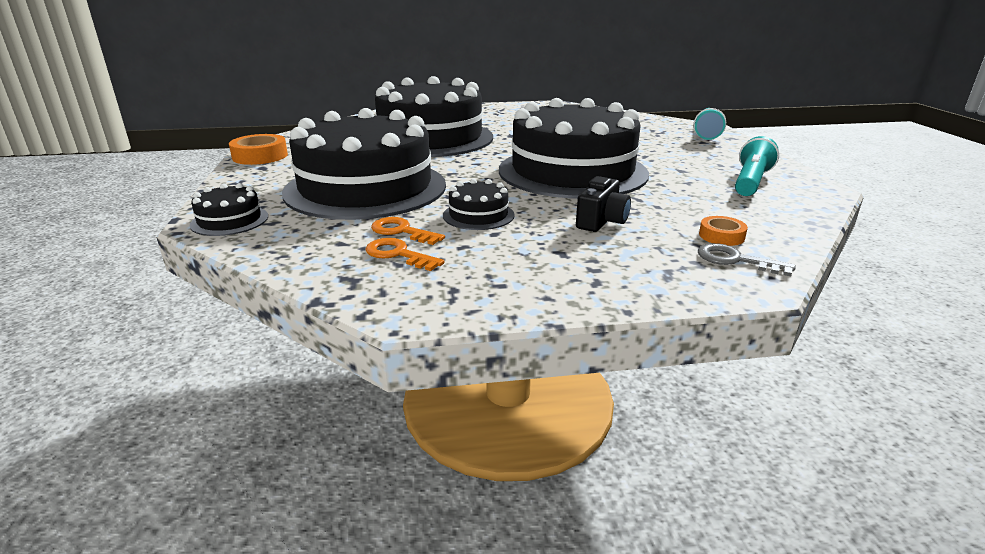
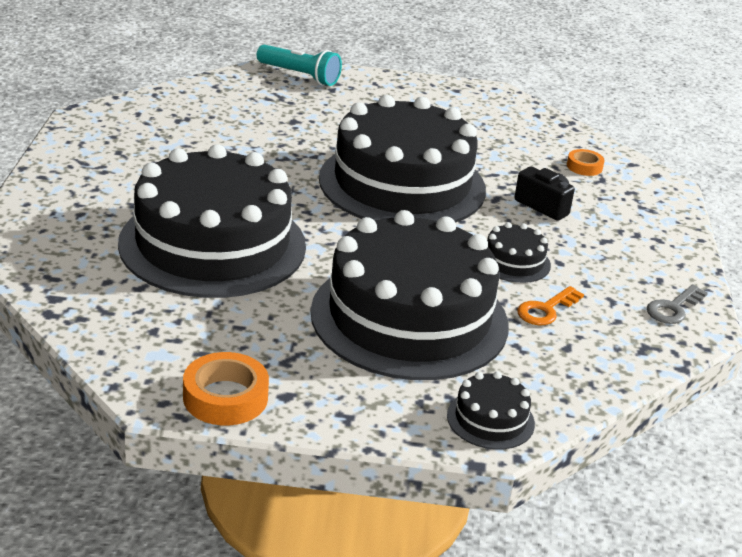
camera: 80 degrees left, 5 degrees up
orange key [365,238,445,271] -> none
grey key [698,243,796,276] -> grey key moved to [647,284,708,324]
turquoise flashlight [735,136,779,196] -> none

